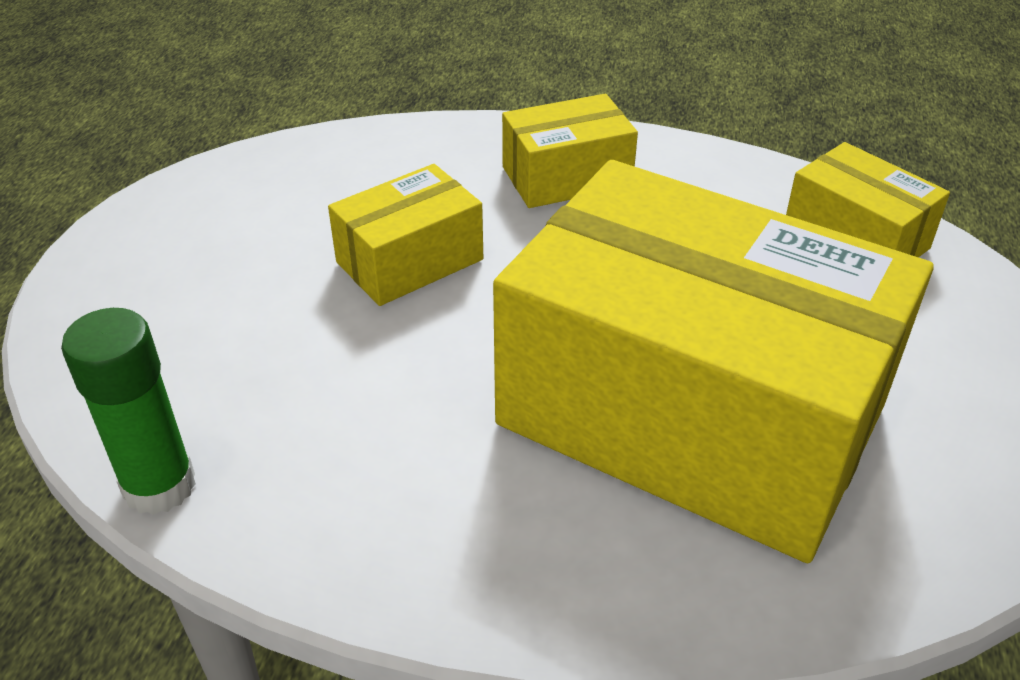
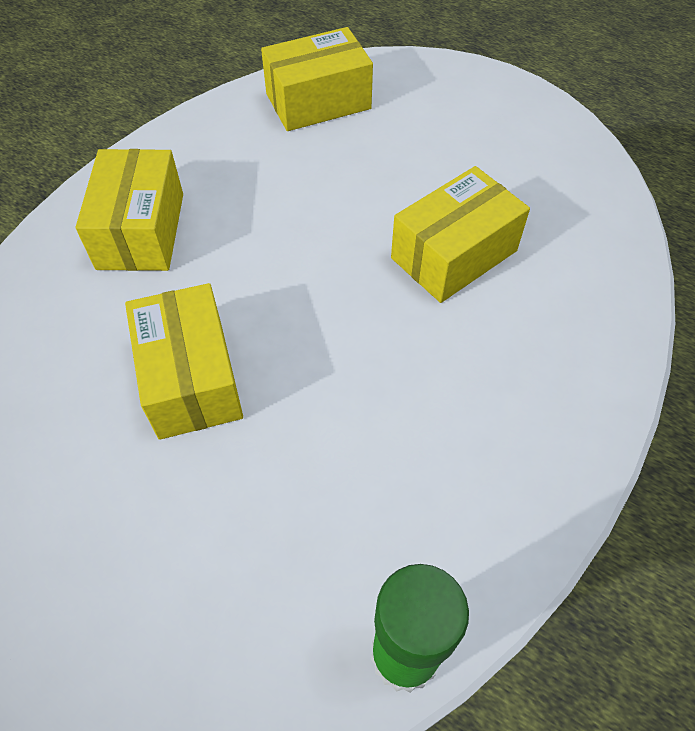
camera: 70 degrees left, 15 degrees up
yellow box [493,160,934,563] -> yellow box [391,166,530,303], size x0.44

